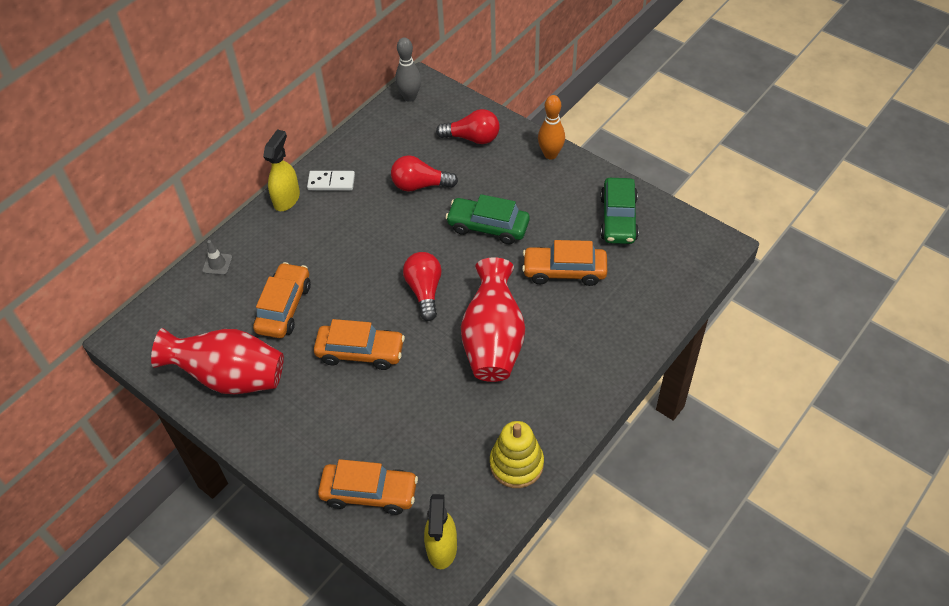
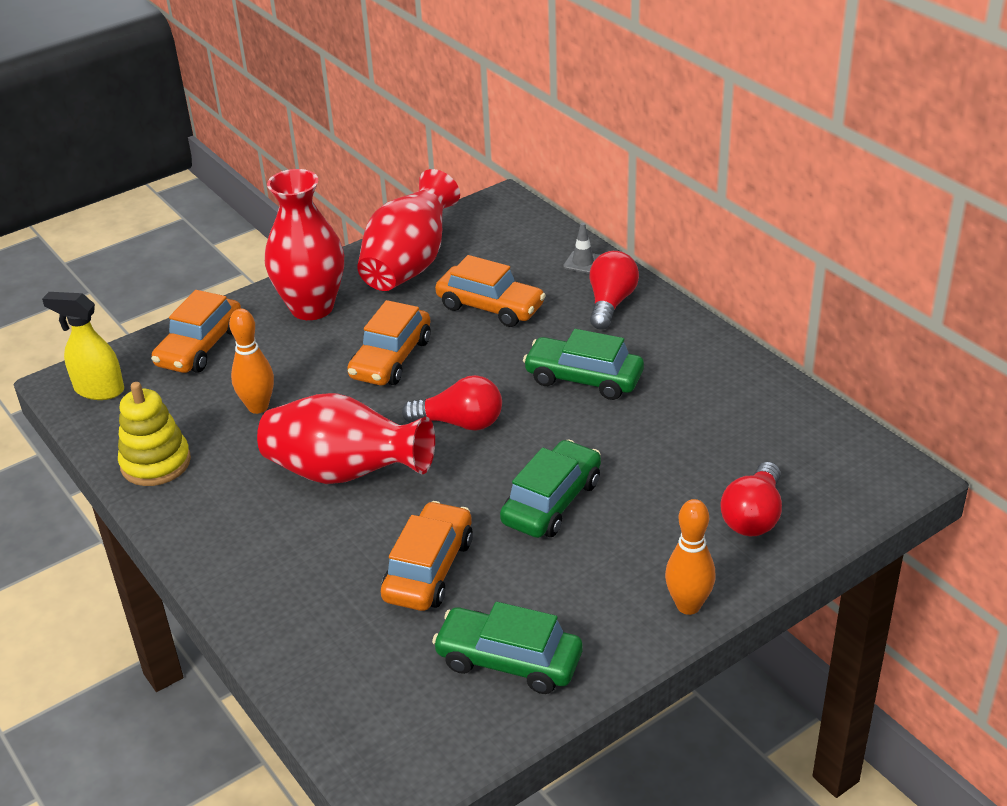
camera: 105 degrees right, 15 degrees down
yellow spray bottle [263,129,300,211] -> none
white domino [307,171,355,191] -> none
red light bulb [391,155,458,191] -> red light bulb moved to [590,251,639,330]
grey bowling pin [395,37,421,102] -> none
none -> orange bowling pin [229,309,274,414]
none -> red vase [265,169,344,320]
none -> green car [523,329,644,400]

